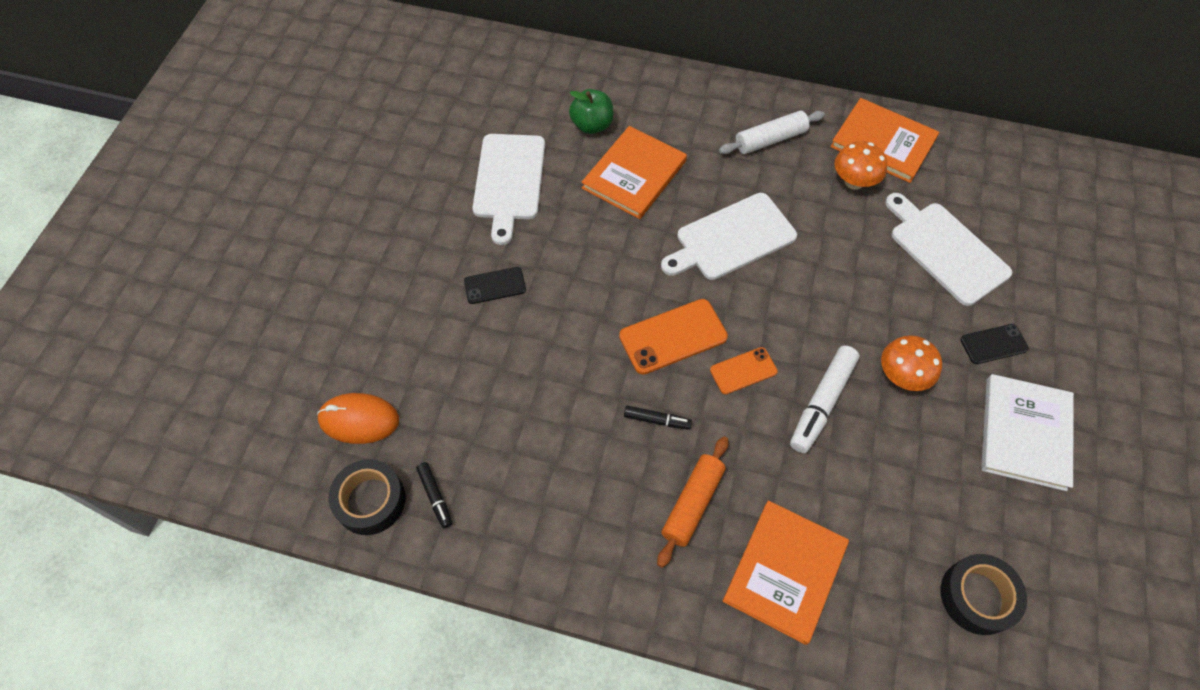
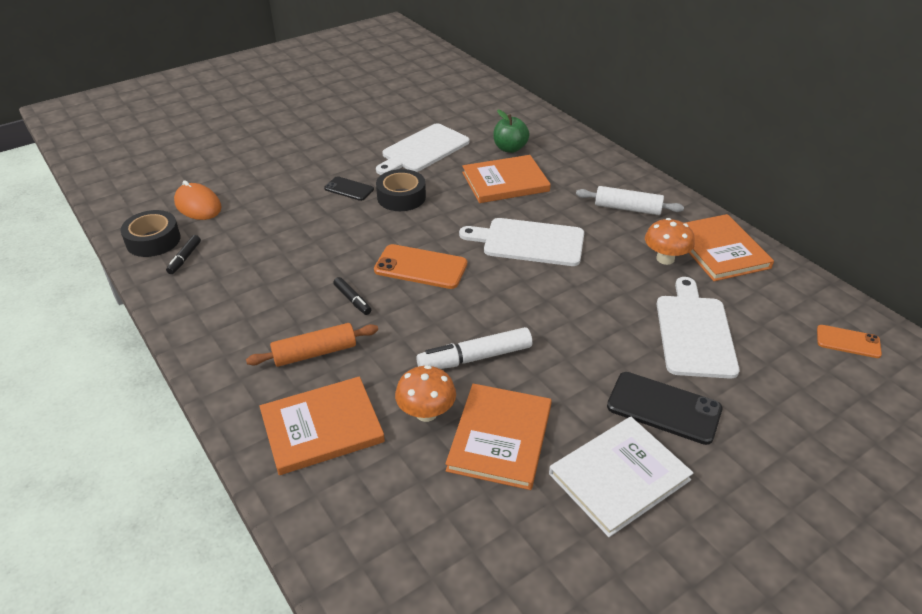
camera: 40 degrees right, 20 degrees down
orange phone [710,347,778,394] -> orange phone moved to [817,325,882,358]
orange mushroom [881,335,942,391] -> orange mushroom moved to [395,365,456,422]
black tape [941,554,1027,635] -> black tape moved to [376,169,426,211]
black phone [960,324,1029,364] -> black phone [607,372,723,445], size x1.65
none -> orange book [445,384,552,490]

